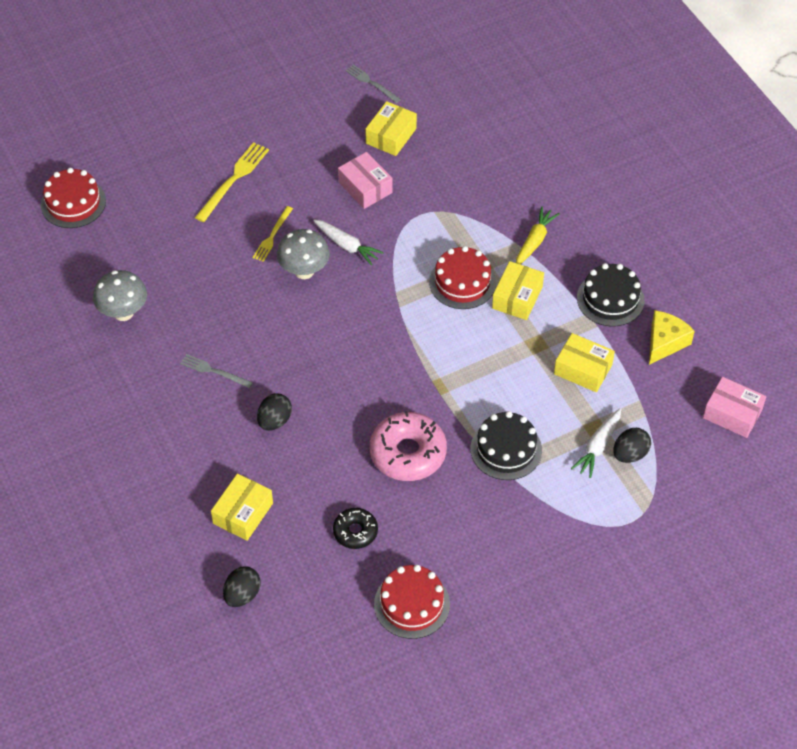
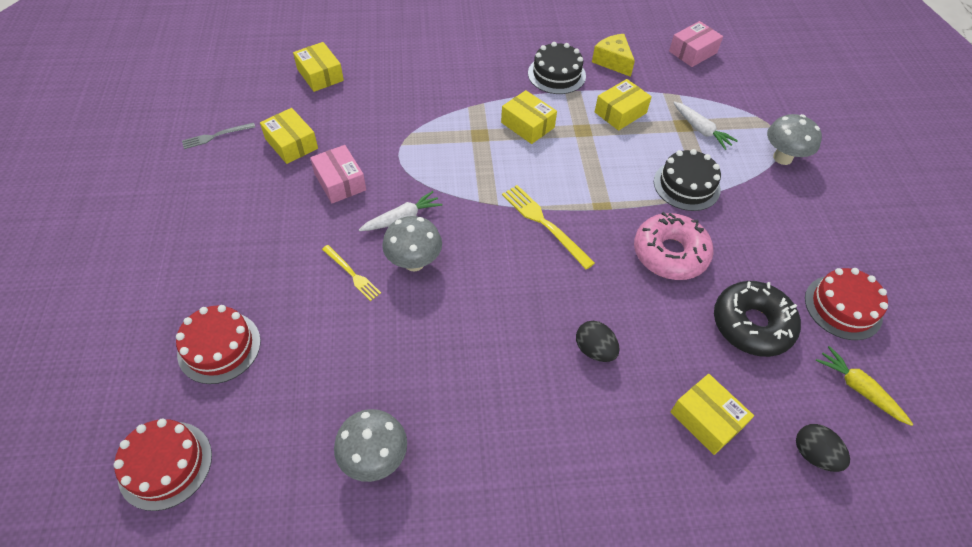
camera: 70 degrees left, 0 degrees up
grey fork [180,354,253,388] -> none
yellow fork [195,142,269,222] -> yellow fork moved to [502,185,595,269]
black donut [333,508,378,549] -> black donut [714,281,801,357], size x1.76
pink box [338,152,393,209] -> pink box turned 75 degrees clockwise [310,145,366,203]
red cake [429,246,496,309] -> red cake moved to [176,305,261,384]
yellow carrot [516,207,560,264] -> yellow carrot moved to [816,346,913,426]
black egg [613,428,651,463] -> none
none -> yellow box [293,42,344,92]
none -> grey mushroom [767,114,822,165]

